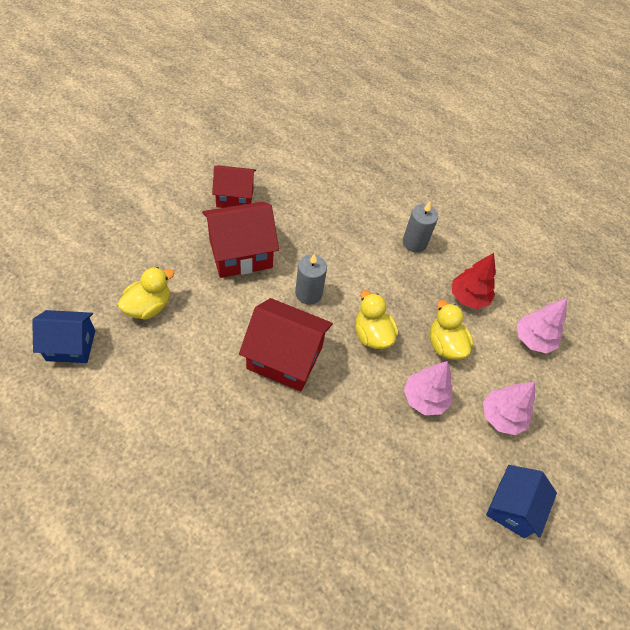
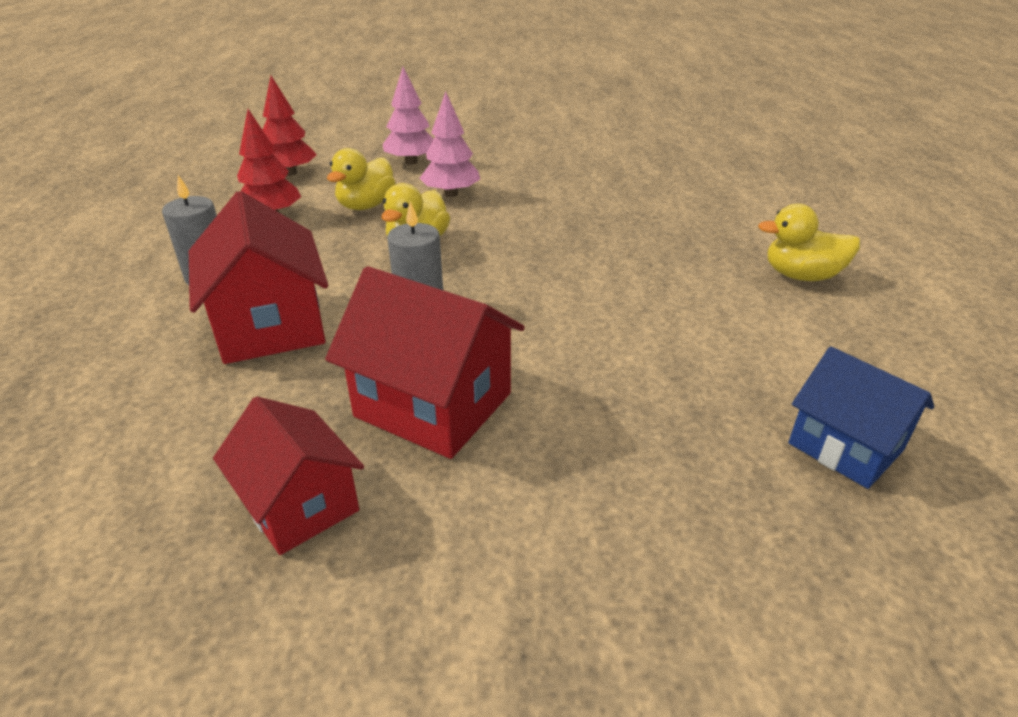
camera: 125 degrees left, 20 degrees down
yellow duck [118,267,174,320] -> yellow duck moved to [758,204,860,281]
red house [239,298,333,391] -> red house moved to [189,191,328,364]
blue house [486,465,557,538] -> none
pink tree [517,298,567,354] -> red tree [263,76,317,176]

